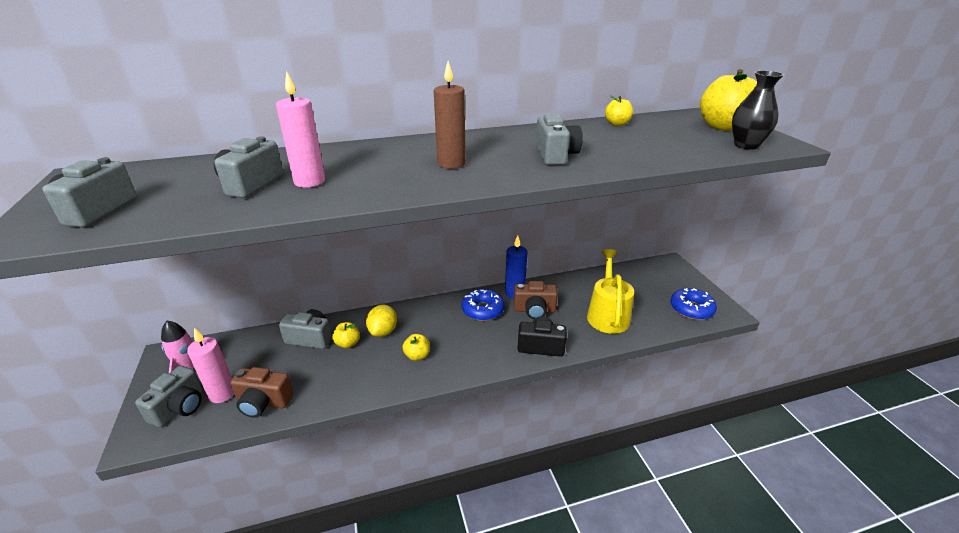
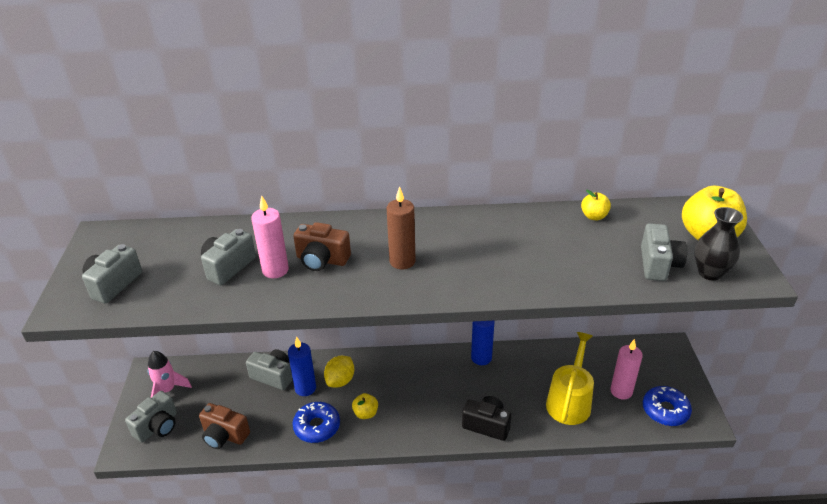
camera: 15 degrees right, 5 degrees up
pink candle [187,328,234,403] -> pink candle moved to [610,339,643,400]
yellow apple [332,322,360,348] -> blue candle [288,337,316,396]
blue donut [462,289,505,321] -> blue donut moved to [293,402,340,443]
brown camera [514,281,558,319] -> brown camera moved to [293,222,351,271]
grey camera [536,114,583,165] -> grey camera moved to [641,223,687,281]

